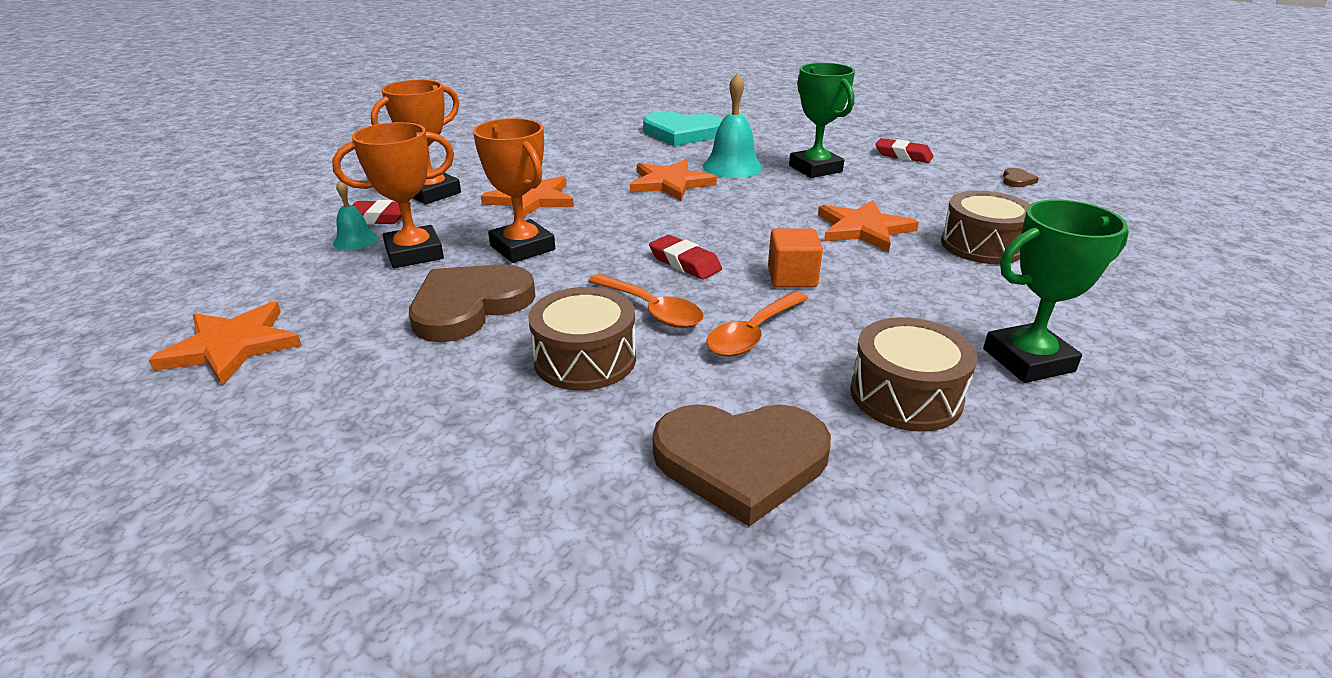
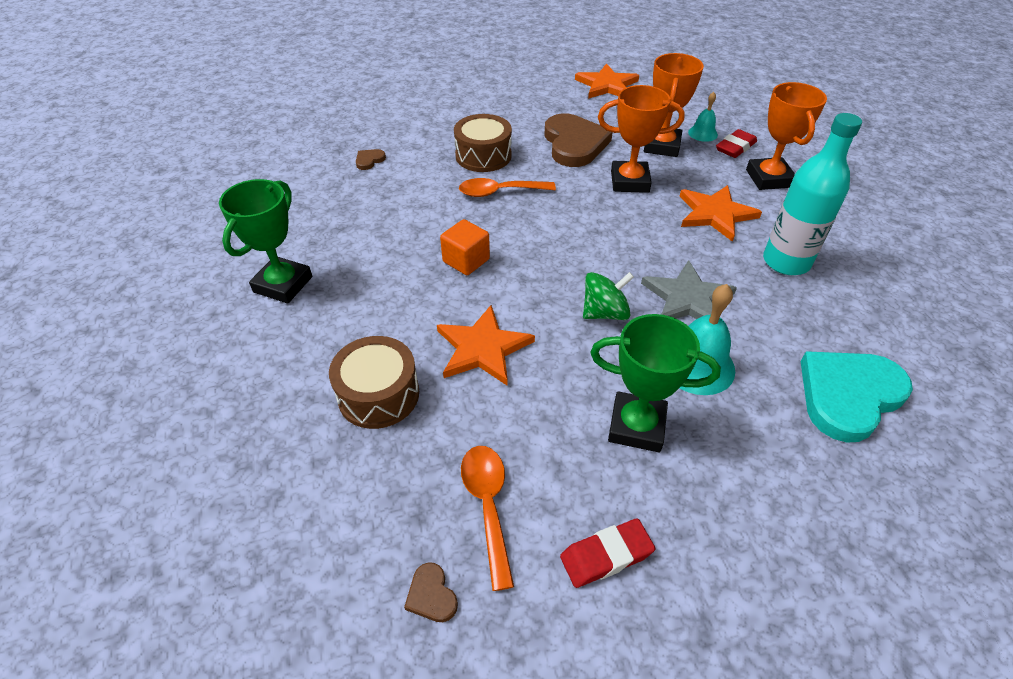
camera: 130 degrees right, 15 degrees up
orange star [630,159,717,201] -> grey star [641,260,737,319]
red eraser [649,235,722,280] -> none
brown heart [653,404,831,527] -> brown heart [356,149,386,170], size x0.41
orange spoon [706,291,808,356] -> orange spoon moved to [461,446,514,591]
brown drum [850,317,977,432] -> none
none -> green spinning top [583,272,634,320]
none -> turquoise bottle [763,113,862,275]

